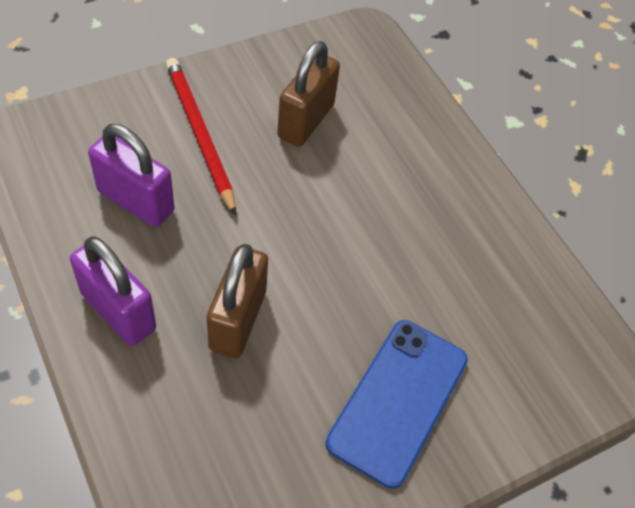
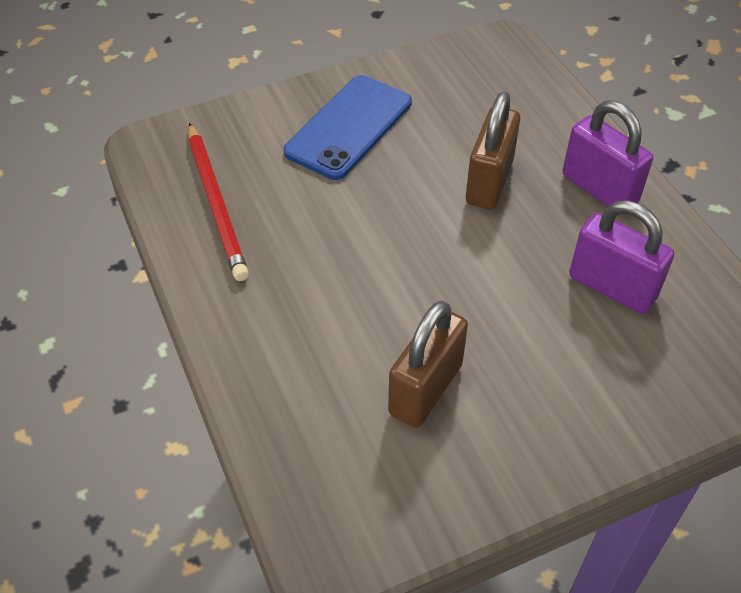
camera: 170 degrees left, 5 degrees down
red pencil [166,58,236,216] -> red pencil moved to [188,123,249,281]

